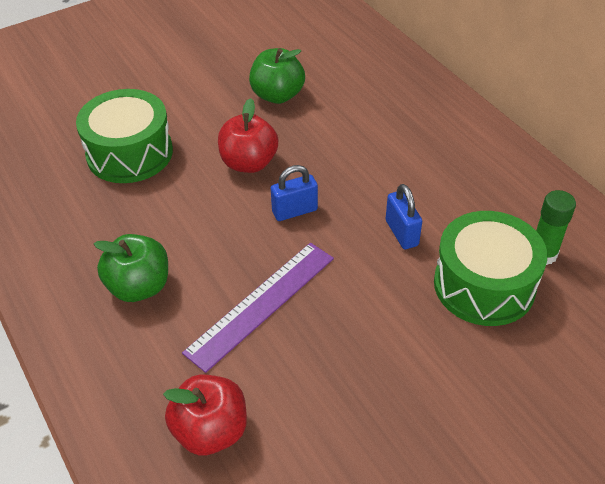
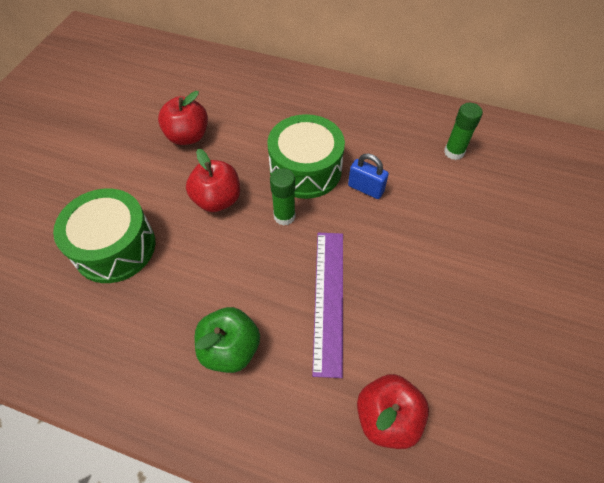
camera: 40 degrees left, 10 degrees up
green apple [249,48,305,104] -> red apple [158,91,208,145]
blue padlock [271,165,318,221] -> green glue stick [270,168,296,226]
green drum [434,211,547,326] -> green drum moved to [267,114,345,199]

